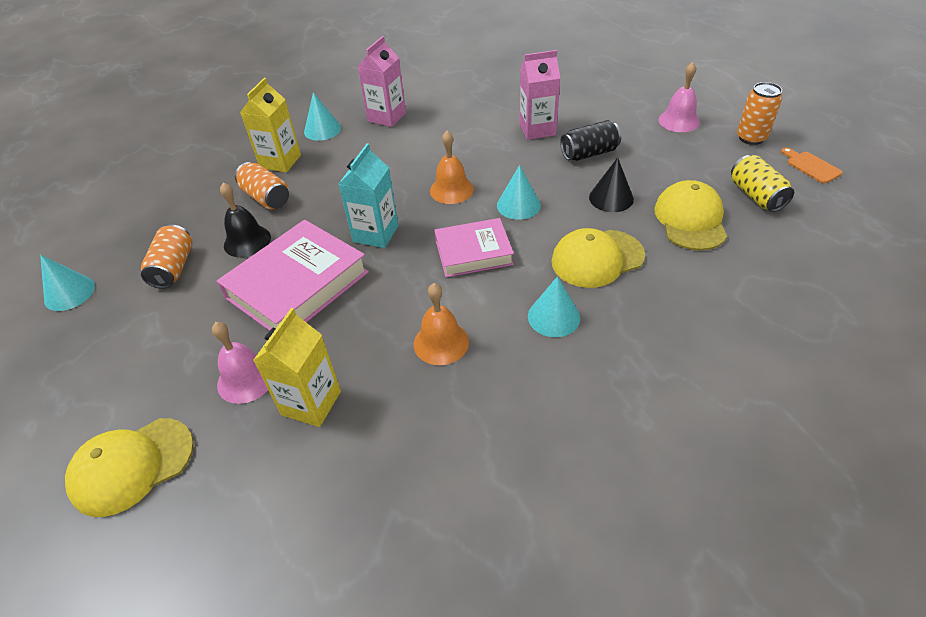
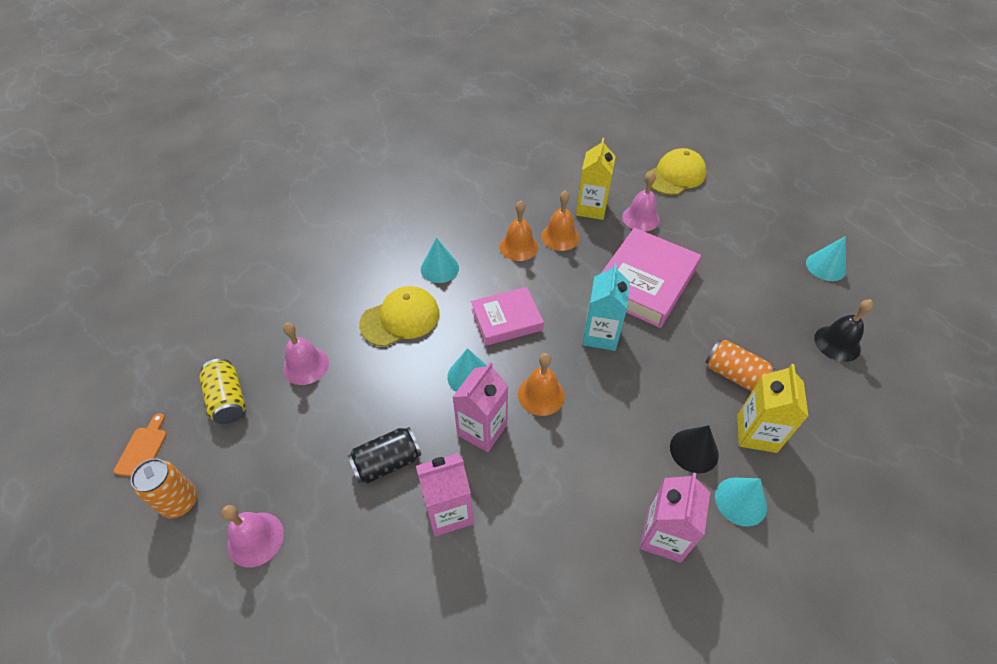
camera: 170 degrees right, 5 degrees up
orange can [141,225,193,289] -> none
black bell [220,182,271,257] -> black bell moved to [814,300,873,362]
black cone [589,157,634,212] -> black cone moved to [670,425,719,473]
yellow cap [654,180,727,251] -> pink bell [283,323,329,385]
orange cutting board [781,147,843,184] -> orange cutting board turned 135 degrees counterclockwise [114,413,167,477]
none -> pink carton [453,362,508,452]
none -> orange bell [541,190,579,251]

